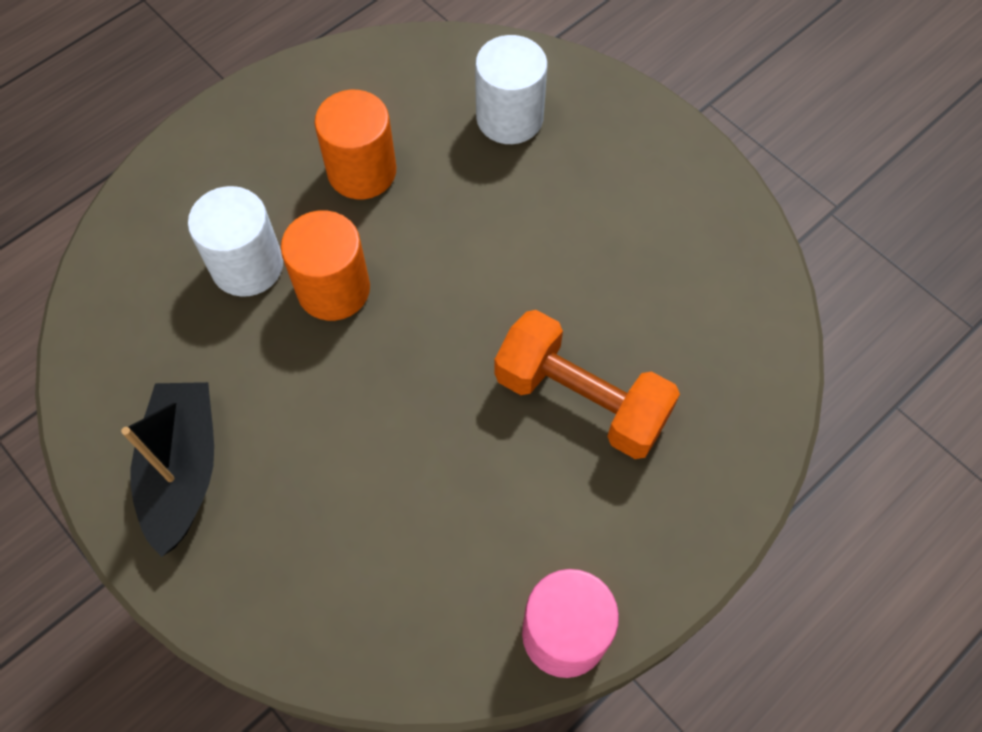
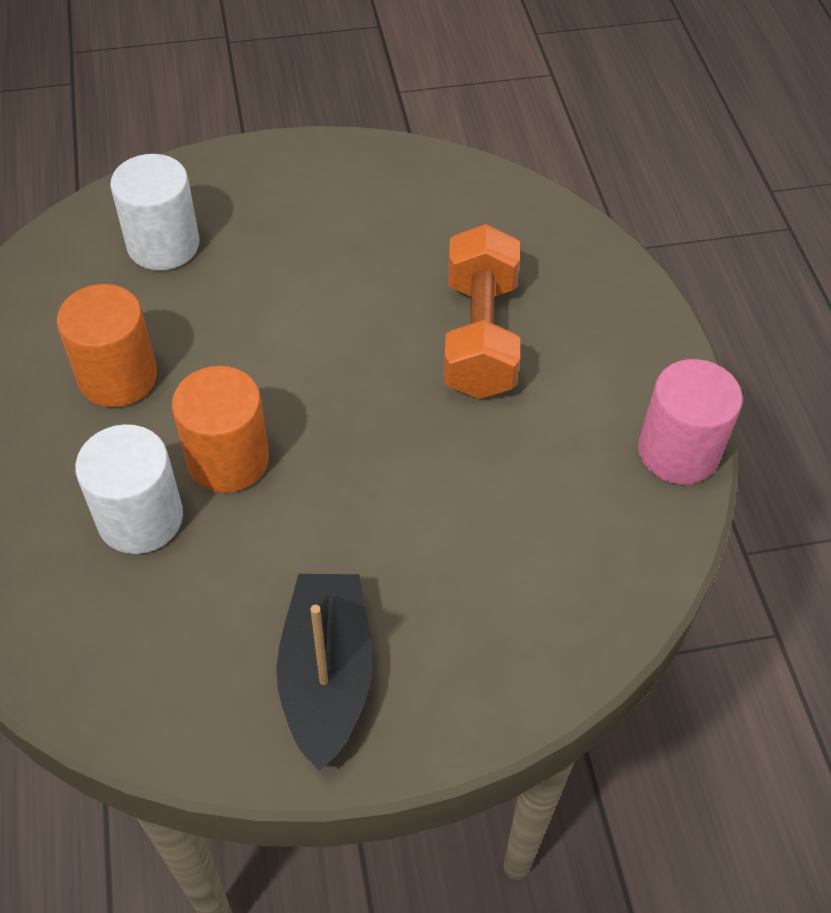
camera: 60 degrees left, 10 degrees down
black boat [121,382,214,557] -> black boat turned 60 degrees clockwise [276,574,373,771]
orange dumbbell [494,310,680,459] -> orange dumbbell turned 60 degrees counterclockwise [443,224,520,399]

